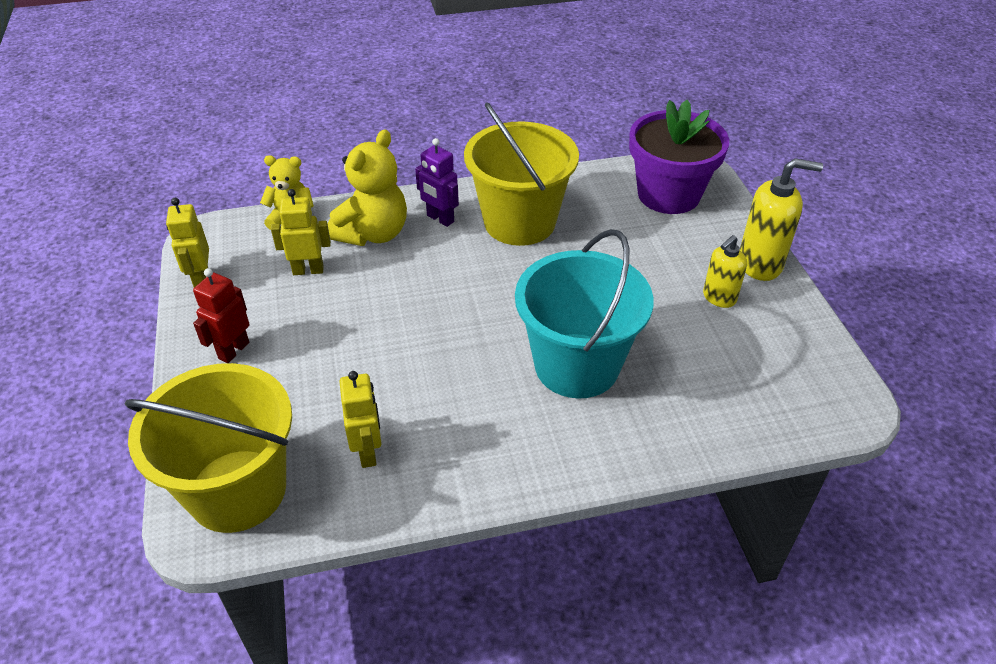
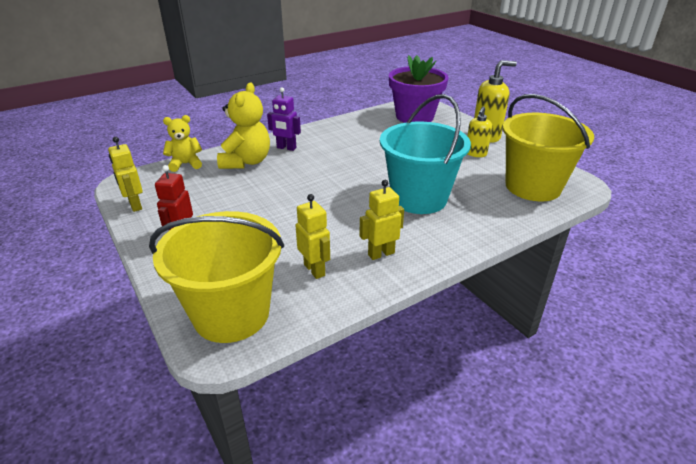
camera: 20 degrees left, 10 degrees down
yellow robot [271,189,331,275] -> yellow robot moved to [359,180,404,260]
yellow bucket [464,102,579,246] -> yellow bucket moved to [502,94,594,201]

